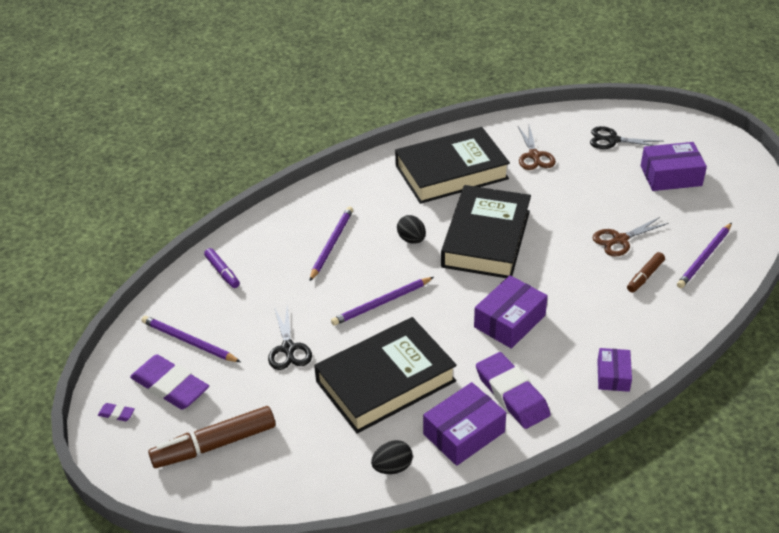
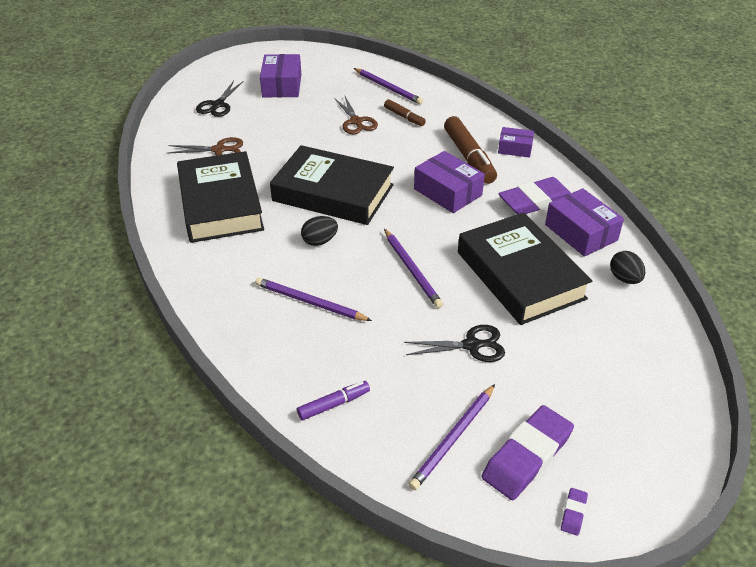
camera: 85 degrees left, 0 degrees up
brown marker [148,406,275,468] -> brown marker moved to [444,116,497,184]

